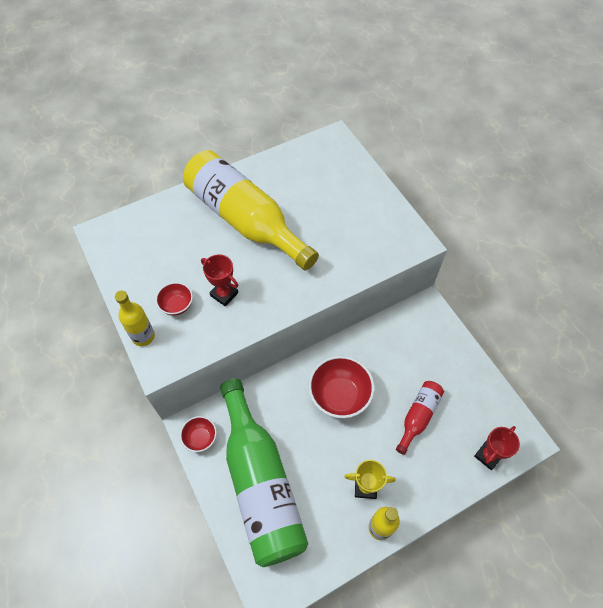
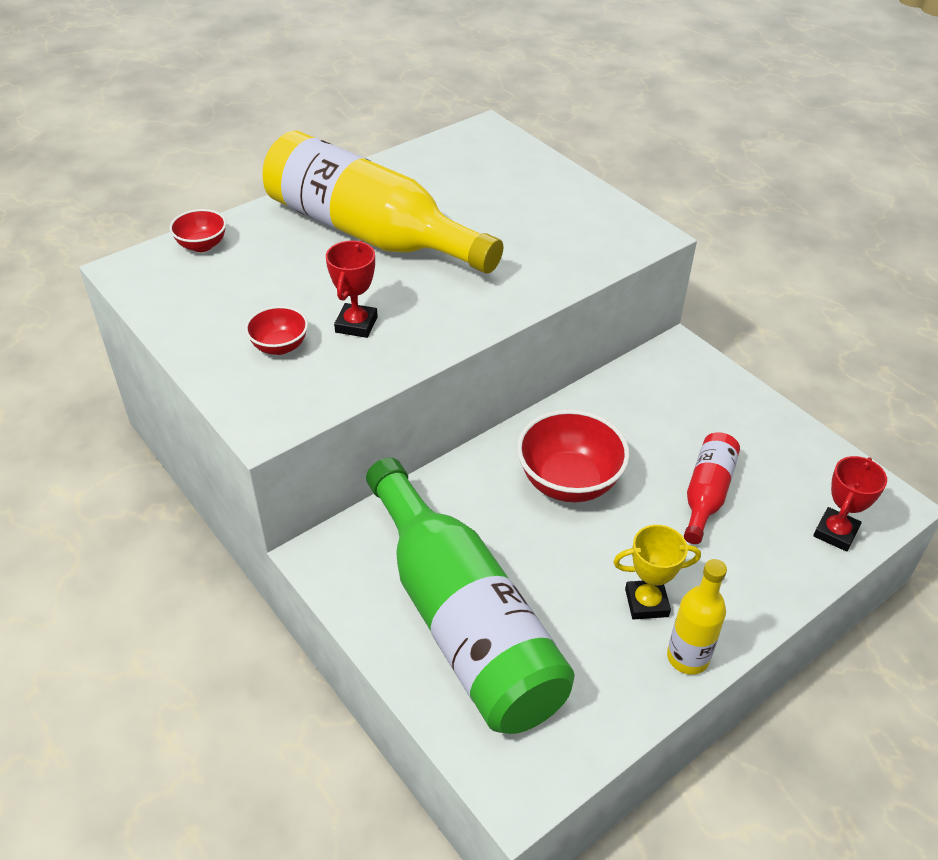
camera: 10 degrees left, 15 degrees down
yellow bottle [115,291,155,346] -> none
red bowl [180,416,217,452] -> red bowl moved to [169,209,226,252]
red trophy [201,254,238,306] -> red trophy turned 75 degrees clockwise [326,241,378,338]

